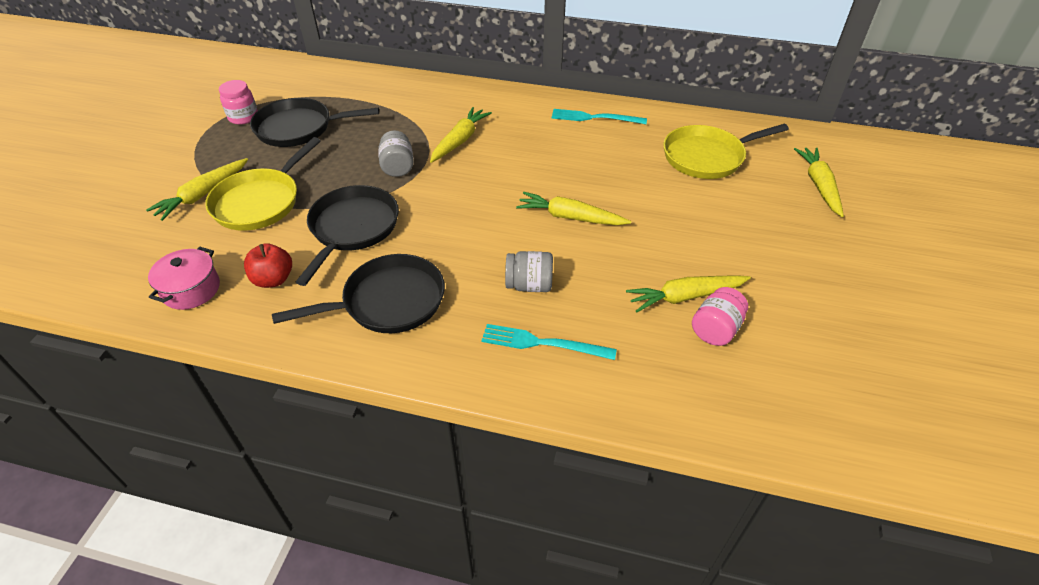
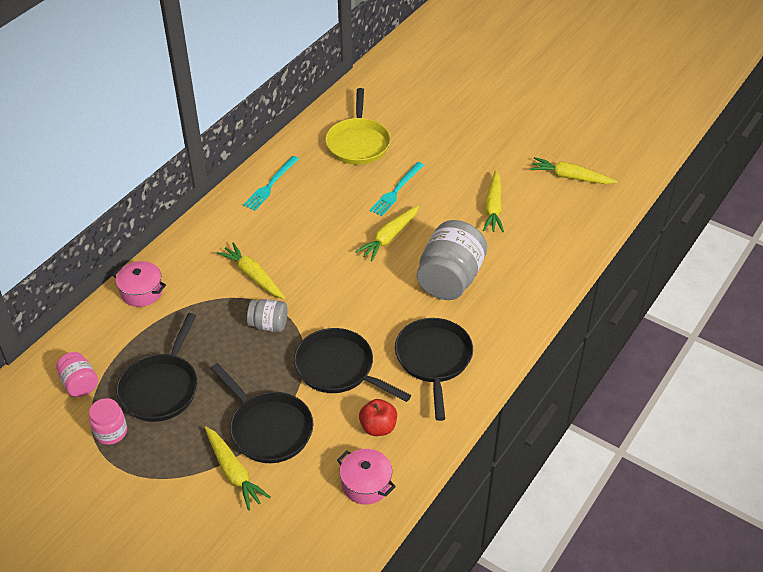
camera: 70 degrees left, 0 degrees up
yellow pan [205,137,321,231] -> black pan [211,363,313,463]
turquoise fork [481,324,617,360] -> turquoise fork moved to [370,162,424,216]
grey jar [505,251,553,292] -> grey jar [417,220,487,300], size x1.91
pink jar [692,287,748,346] -> pink jar moved to [56,352,98,397]
yellow carrot [794,147,844,217] -> yellow carrot moved to [530,157,617,184]
none -> pink pot [112,261,166,307]

